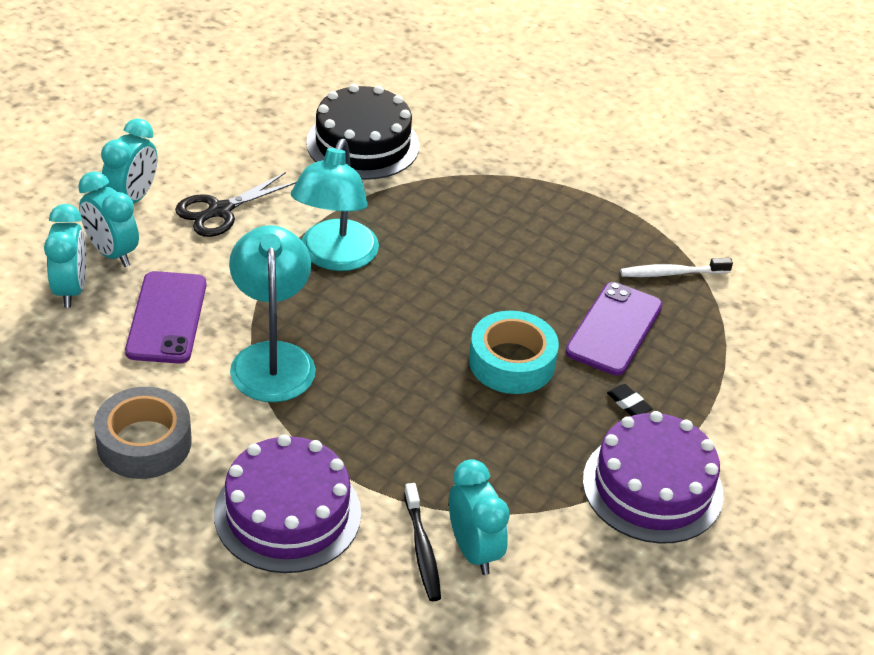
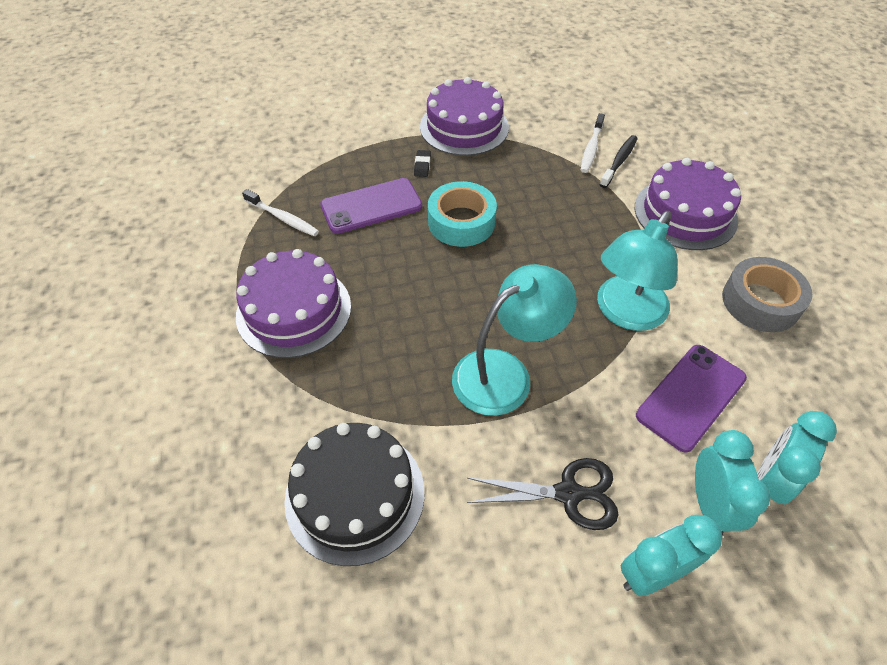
camera: 135 degrees left, 10 degrees up
turquoise clock [449,459,510,575] -> white toothbrush [581,113,605,173]
none -> purple cake [236,249,351,358]

